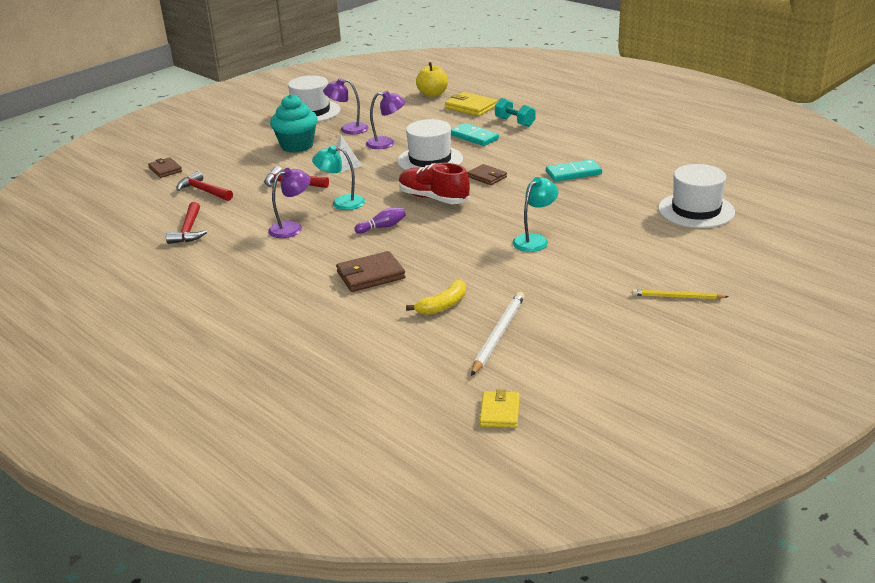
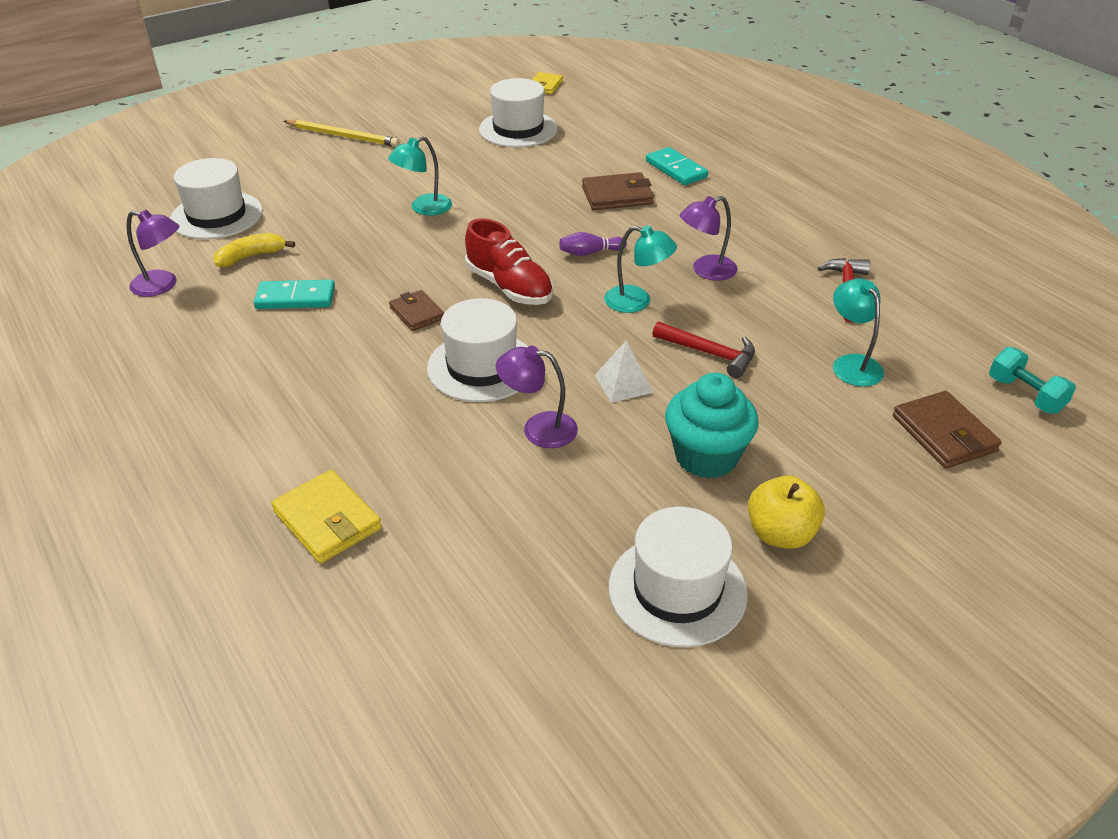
camera: 170 degrees left, 10 degrees up
brown wallet [148,157,182,178] -> brown wallet [893,391,1002,468], size x1.51
red hammer [177,171,233,201] -> turquoise lamp [833,278,884,387]
purple lamp [323,78,369,134] -> purple lamp moved to [126,210,179,297]
yellow banana [406,280,466,315] -> yellow banana moved to [214,233,295,267]
yellow apple [416,62,448,97] -> yellow apple moved to [748,476,825,549]
turquoise domino [451,123,499,146] -> turquoise domino moved to [646,147,708,185]
white pencil [471,292,525,376] -> white hat [479,78,558,148]
turquoise dumbbell [495,98,536,127] -> turquoise dumbbell moved to [989,347,1076,414]
yellow pencil [632,289,728,299] -> yellow pencil [284,120,400,147], size x1.52

